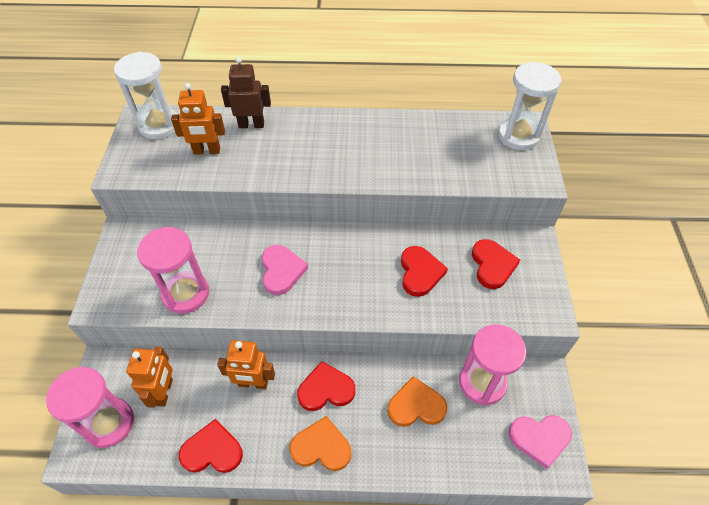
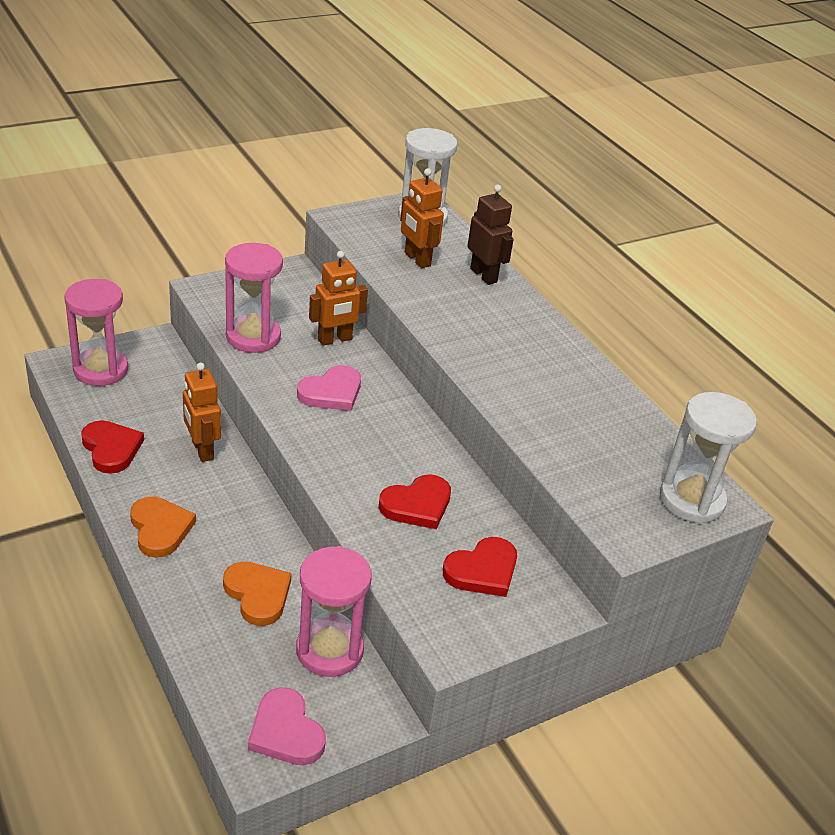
camera: 55 degrees right, 15 degrees down
orange robot [126,347,173,408] -> orange robot moved to [309,251,368,346]
red heart [297,361,355,411] -> none

